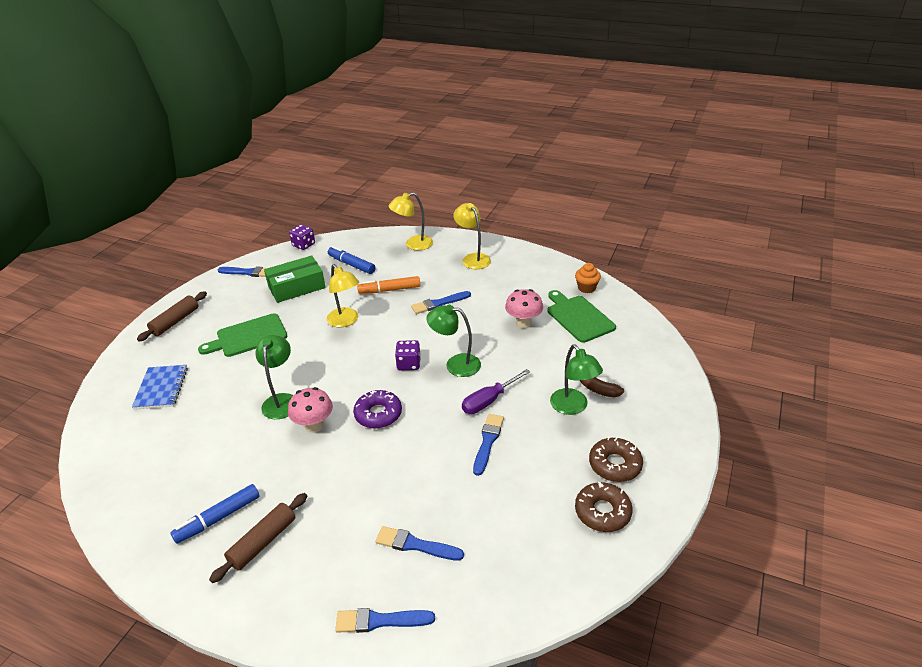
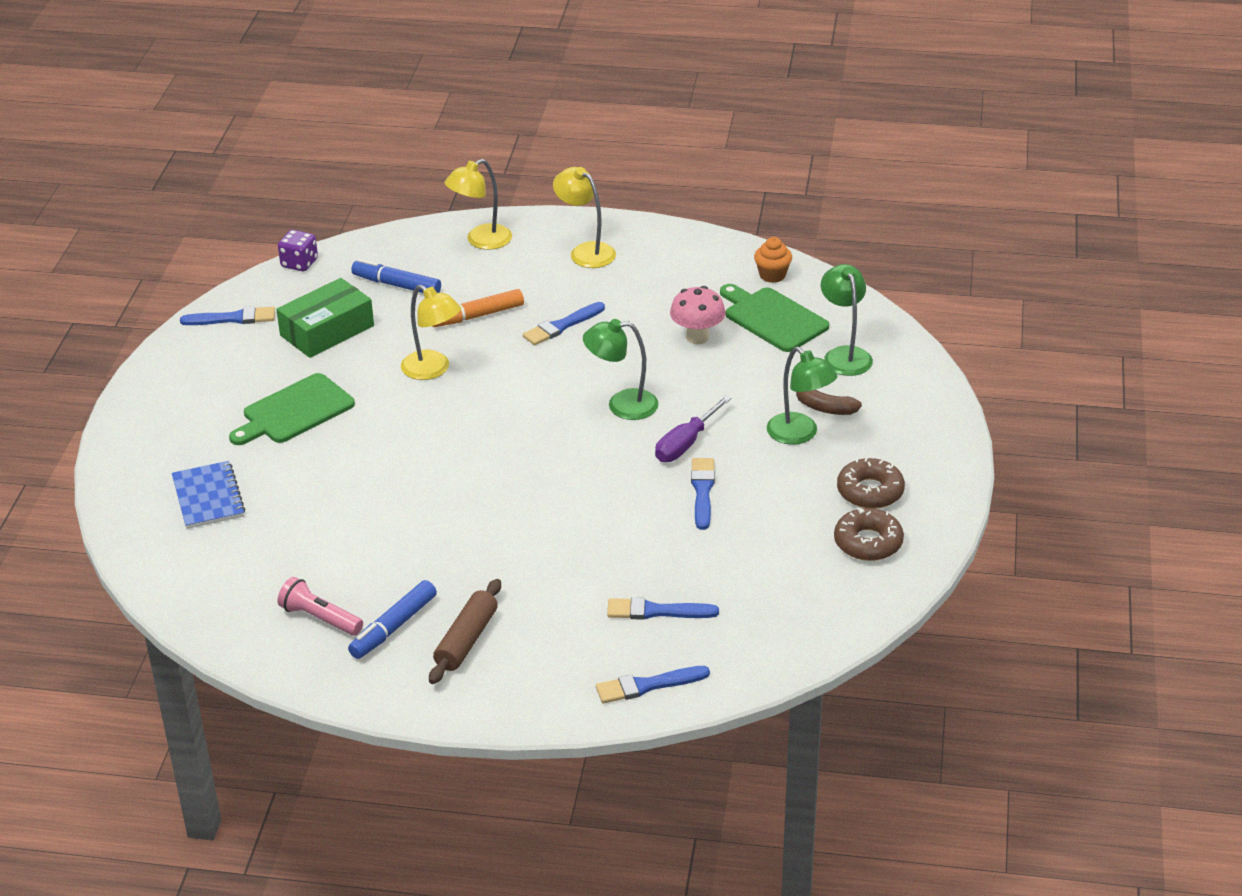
camera: 15 degrees left, 0 degrees up
brown rolling pin [137,291,207,342] -> none
green lamp [256,335,293,420] -> green lamp moved to [821,264,873,376]
pink mushroom [288,387,333,433] -> none
purple donut [353,390,402,429] -> none
purple dice [395,340,421,370] -> none
none -> pink flashlight [278,577,363,636]

